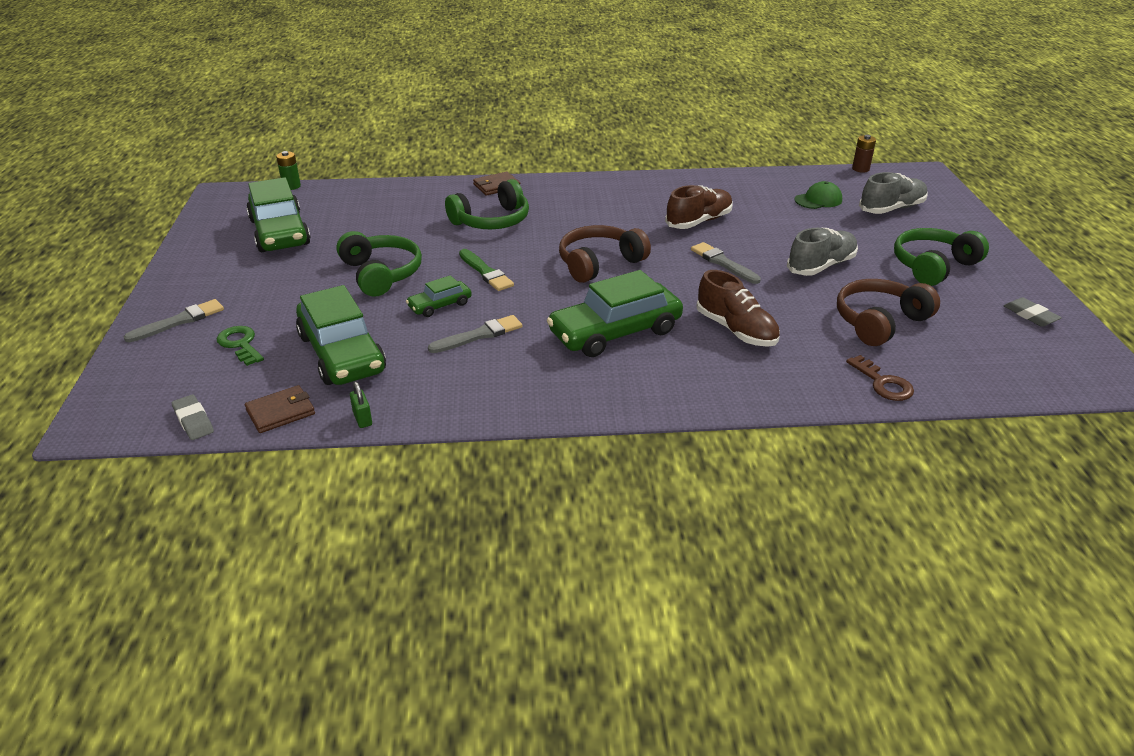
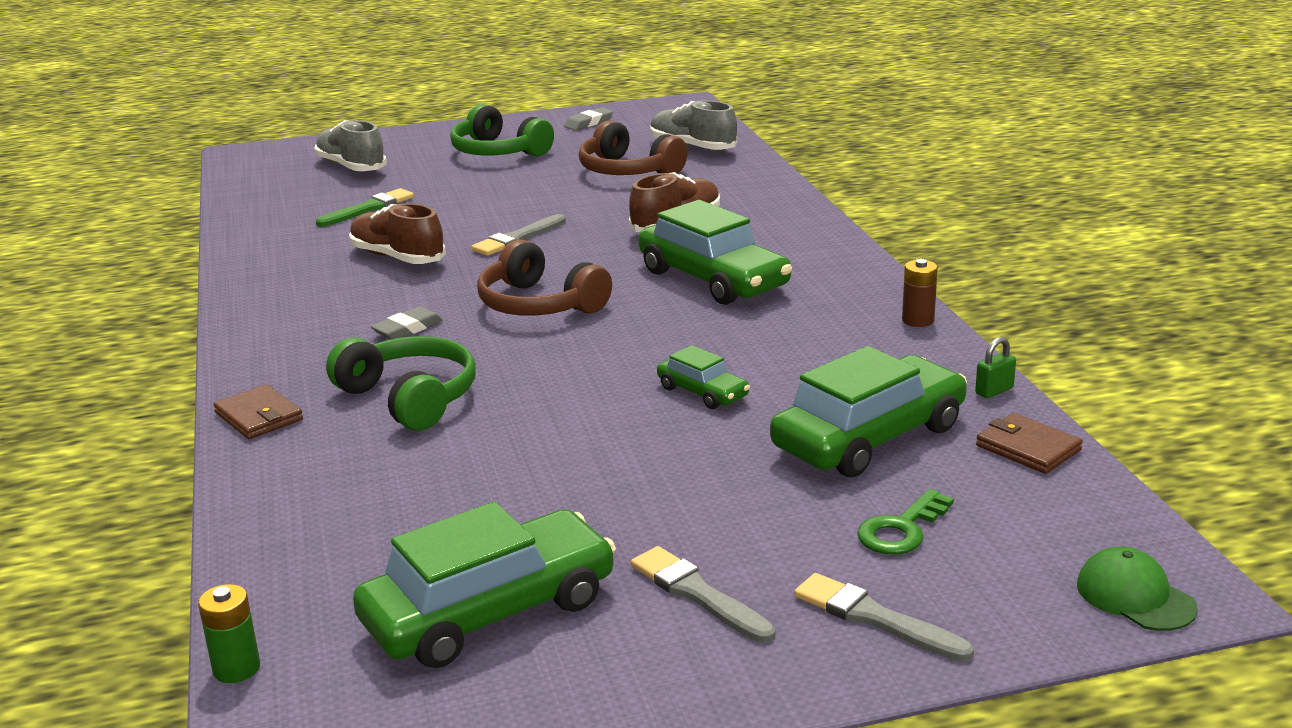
camera: 100 degrees left, 10 degrees down
grey eraser [172,394,214,440] -> grey eraser moved to [371,306,443,339]
green headphones [336,231,422,297] -> none
grey brush [428,315,522,353] -> grey brush moved to [631,546,776,643]
green brush [459,249,514,291] -> green brush moved to [316,188,414,227]
grey shoe [787,228,858,276] -> grey shoe moved to [651,100,737,150]
green cap [795,181,842,209] -> green cap moved to [1077,547,1198,631]
brown key [846,355,914,401] -> none
brown battery [852,135,876,173] -> brown battery moved to [902,259,938,327]

